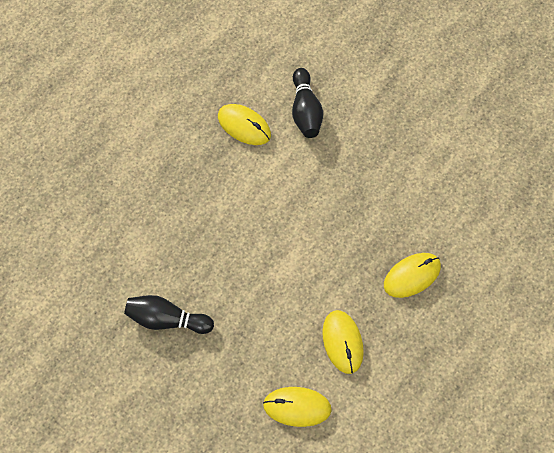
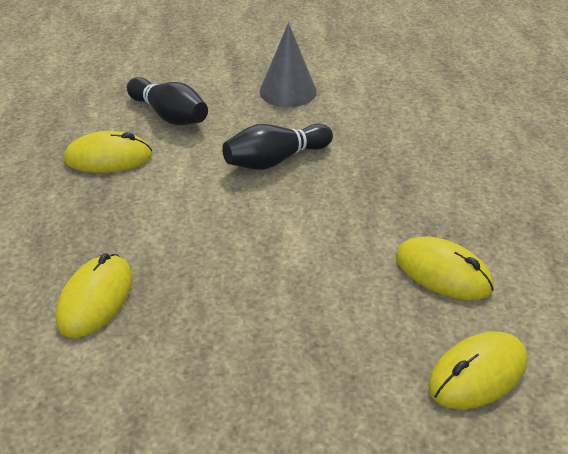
camera: 40 degrees left, 25 degrees down
black bowling pin [124,295,214,334] -> black bowling pin moved to [222,124,333,170]
yellow mouse [384,253,441,298] -> yellow mouse moved to [56,253,133,338]
none -> grey cone [260,23,317,107]

